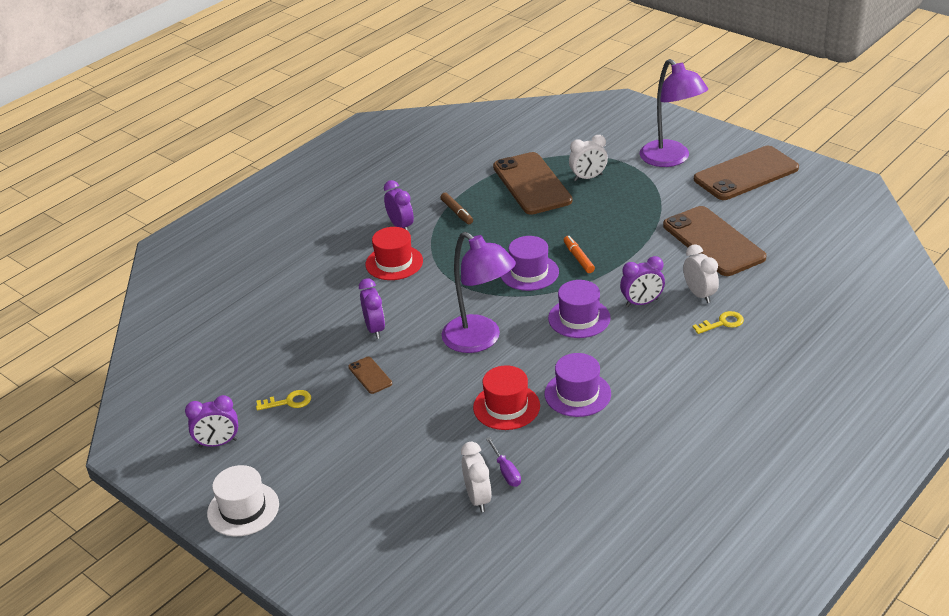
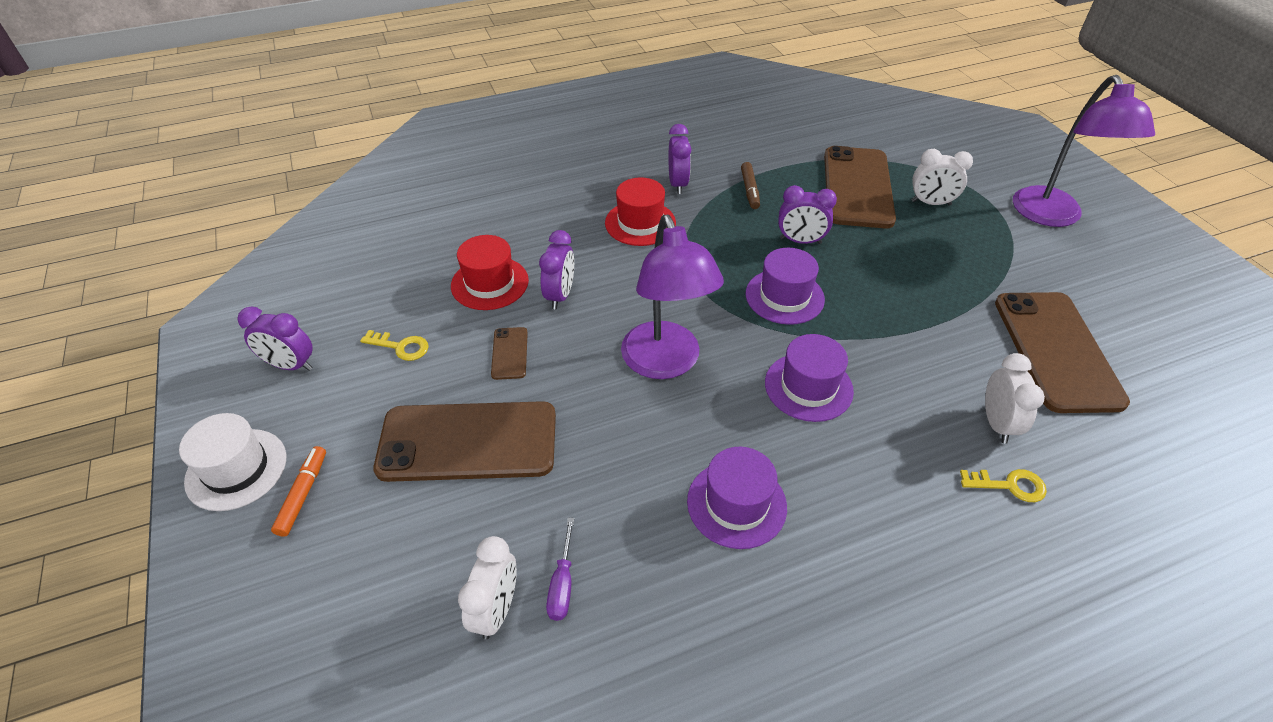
camera: 25 degrees right, 10 degrees up
red hat [473,365,540,430] -> red hat moved to [451,235,529,310]
orange marker [564,236,595,273] -> orange marker moved to [271,446,326,537]
purple clock [620,256,665,307] -> purple clock moved to [778,185,837,244]
brown phone [694,146,799,200] -> brown phone moved to [374,401,556,482]

